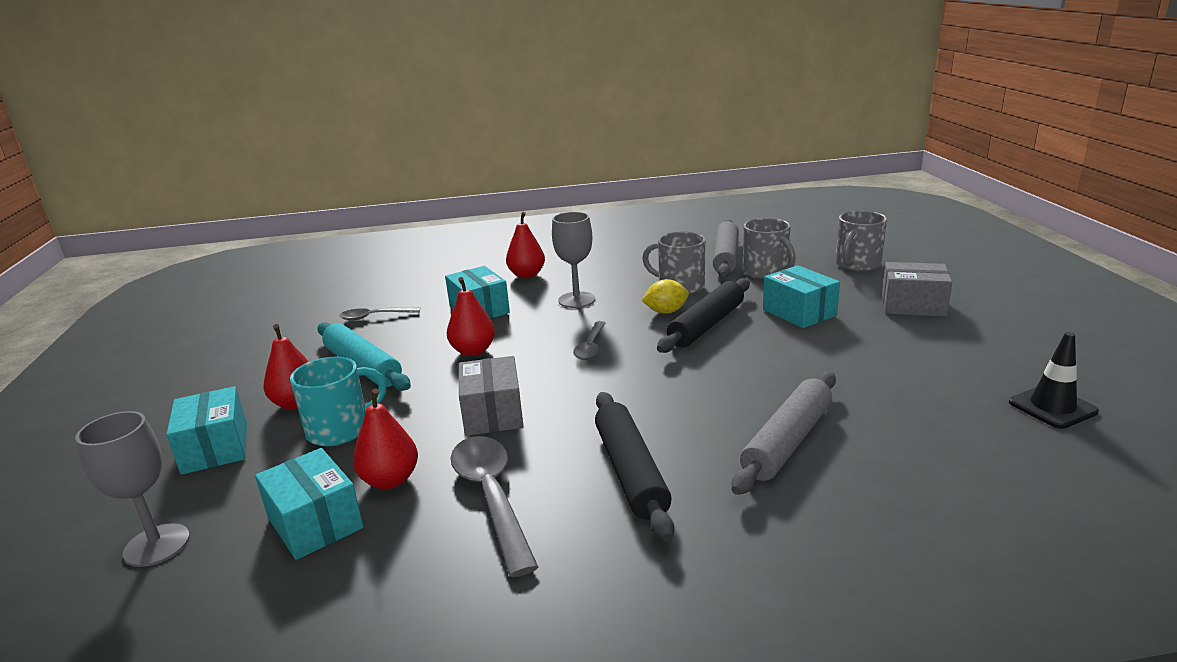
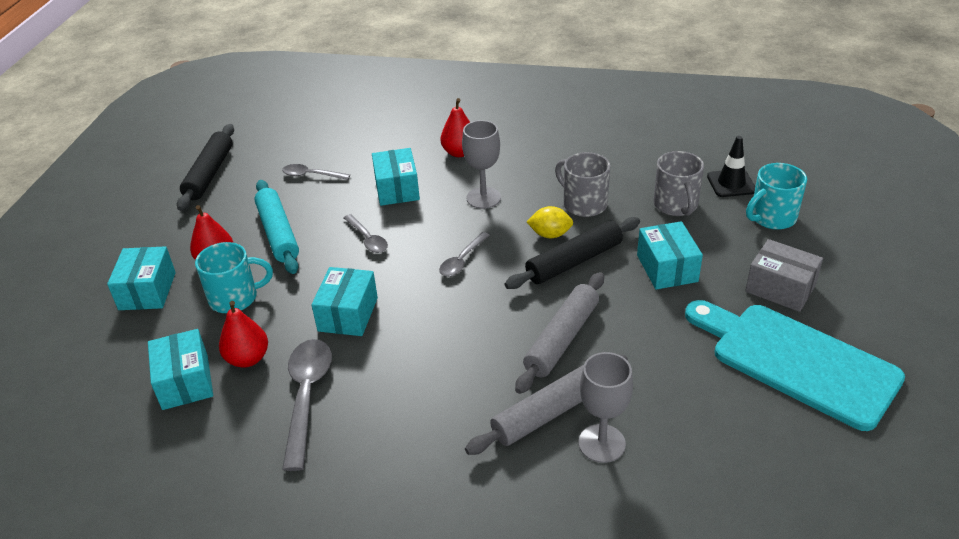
camera: 20 degrees right, 15 degrees up
grey goblet [75,411,190,567] -> grey goblet moved to [579,352,633,463]
red pear [447,277,495,356] -> grey spoon [344,214,388,253]
grey box [459,356,524,436] -> turquoise box [311,267,378,336]
black rolling pin [595,392,674,542] -> black rolling pin moved to [177,124,234,211]
grey rolling pin [713,220,739,278] -> grey rolling pin moved to [515,272,604,394]
grey mug [836,211,887,272] -> turquoise mug [746,163,807,230]
black traffic cone [1009,332,1099,429] -> black traffic cone moved to [707,136,755,197]
none -> turquoise cutting board [685,300,905,431]

